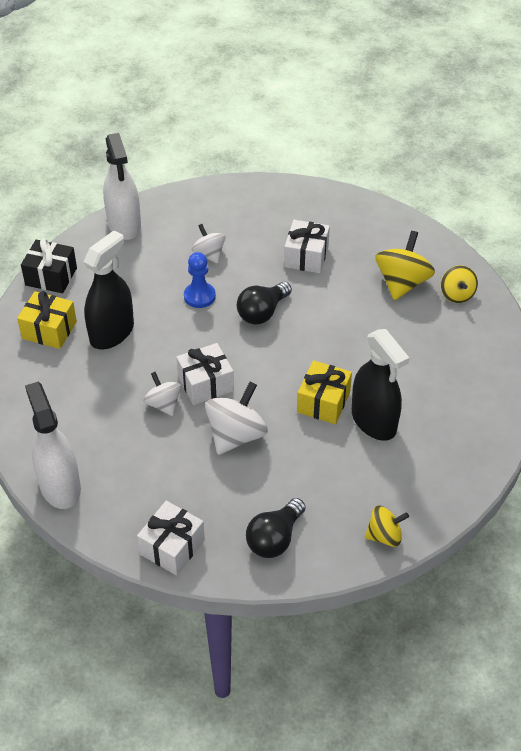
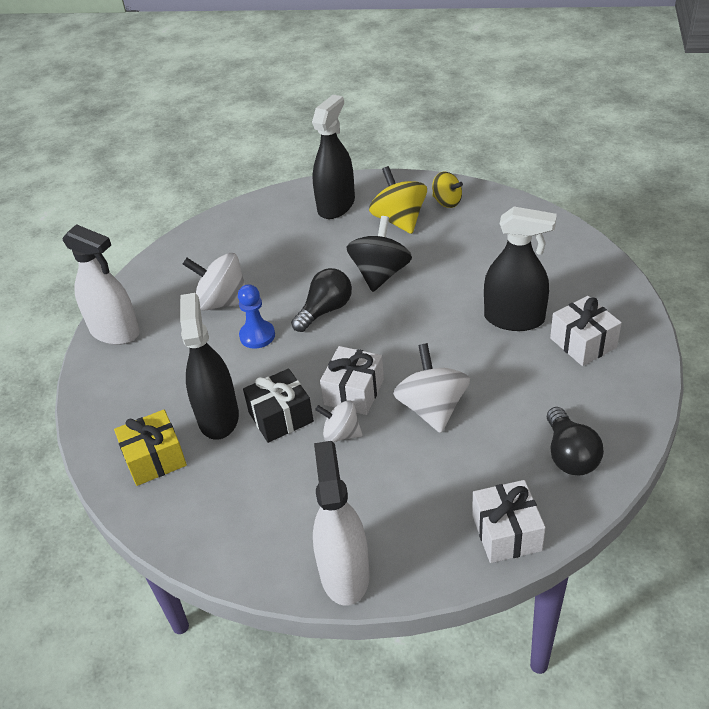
camera: 40 degrees left, 5 degrees down
black gift [21,238,77,293] -> black gift moved to [243,369,314,443]
white spray bottle [25,382,81,509] -> white spray bottle turned 60 degrees clockwise [313,441,370,606]
white spinning top [192,224,225,264] -> white spinning top [183,253,245,311], size x1.63
black light bulb [237,282,292,324] -> black light bulb turned 135 degrees counterclockwise [291,268,352,332]
white gift [284,220,330,273] -> white gift moved to [550,296,622,366]
yellow gift [297,360,352,424] -> none
yellow spinning top [365,506,409,547] -> none
none -> black spray bottle [312,95,355,219]
none -> black spinning top [346,216,412,292]

